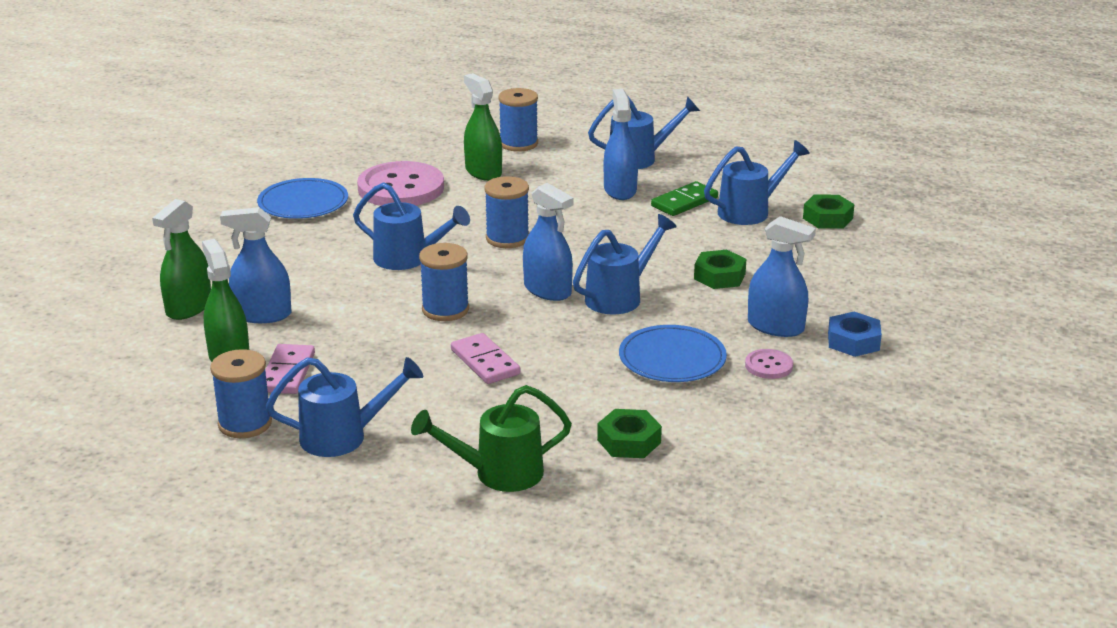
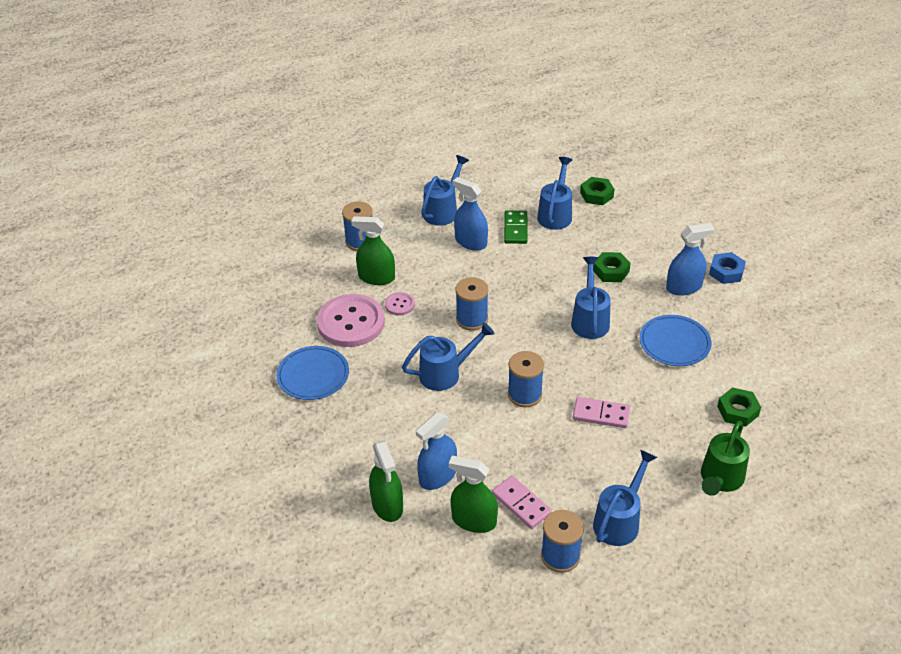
camera: 45 degrees left, 15 degrees up
blue spray bottle [523,183,574,301] -> none
pink button [745,349,793,379] -> pink button moved to [385,292,415,315]

